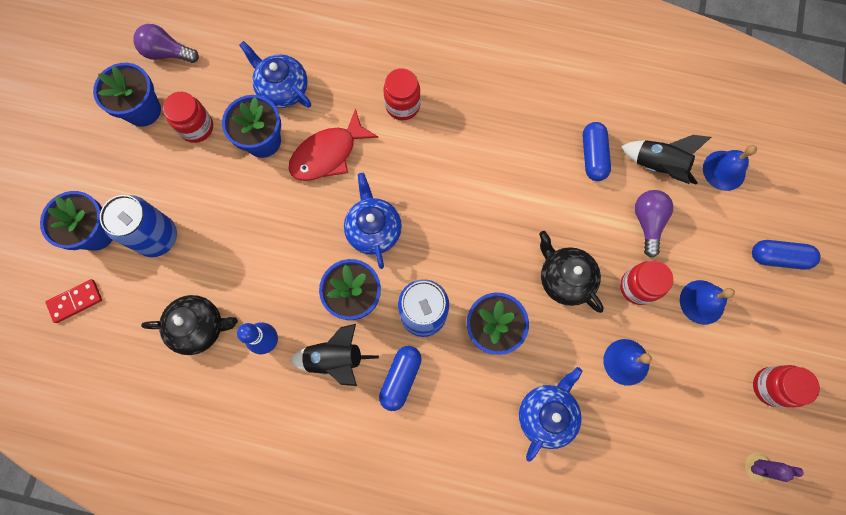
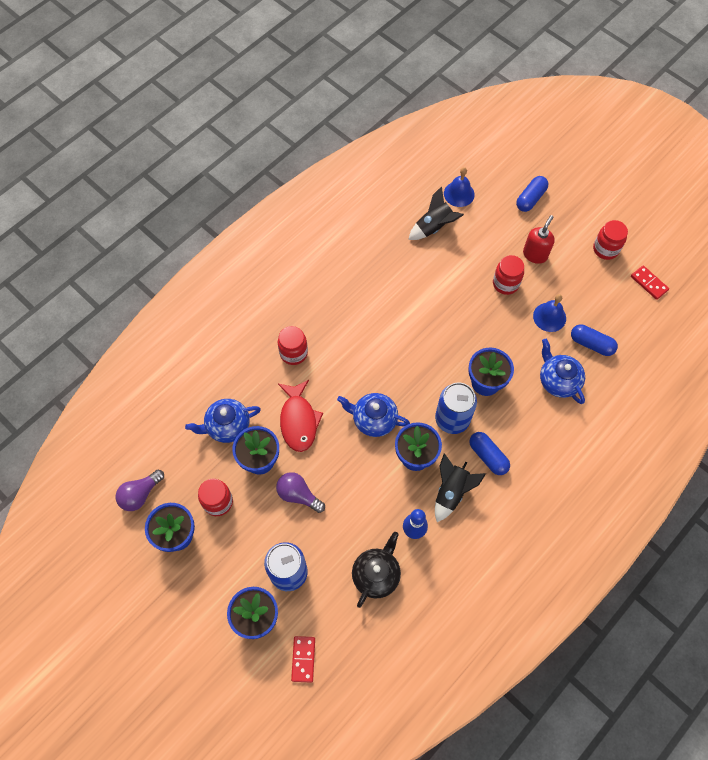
camera: 60 degrees left, 10 degrees down
black teapot [539,231,604,313] -> none
blue capsule [583,122,611,181] -> blue capsule moved to [571,324,618,356]
purple light bulb [635,190,673,258] -> purple light bulb moved to [276,472,325,513]
blue bell [680,280,735,325] -> red soap dispenser [523,215,555,264]
purple cactus [745,453,804,482] -> red domino [631,265,669,300]

